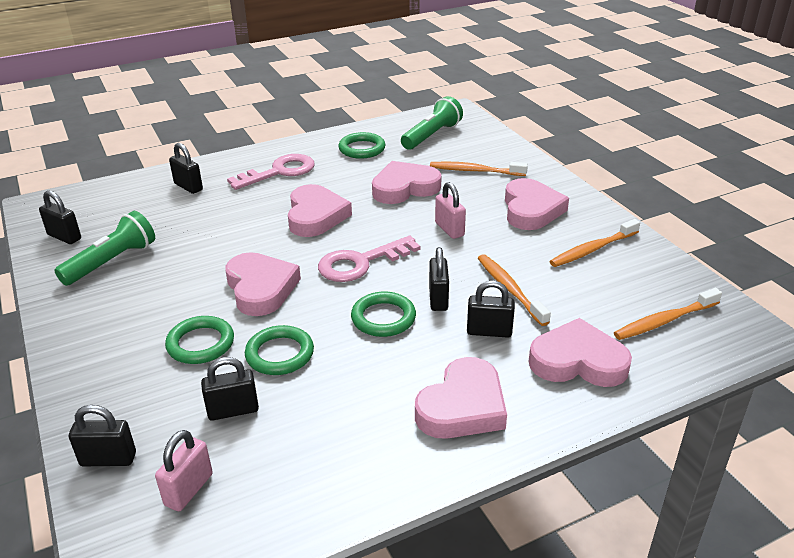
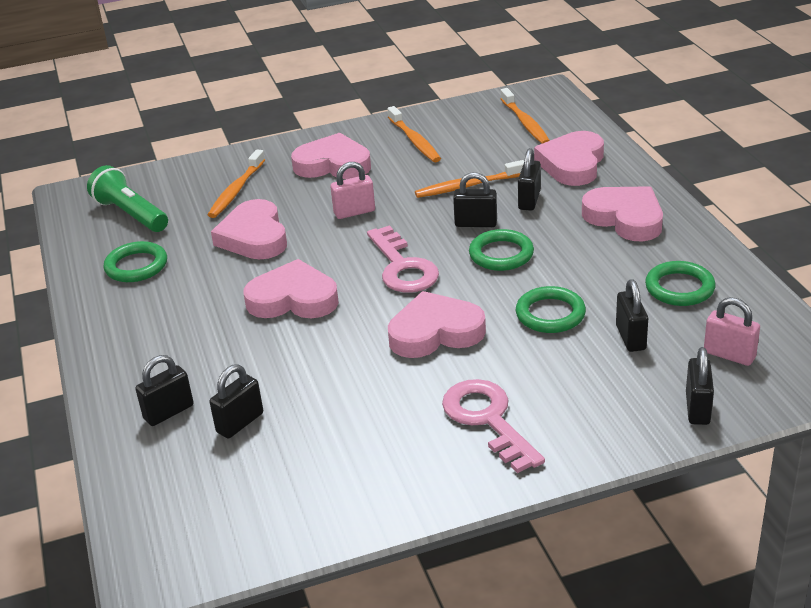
camera: 80 degrees left, 0 degrees up
black padlock [39,190,81,244] -> black padlock moved to [209,364,263,439]
green flashlight [54,211,155,286] -> none
green ring [165,316,234,364] -> green ring moved to [645,261,716,306]
pink key [227,154,315,190] -> pink key moved to [442,379,545,473]

